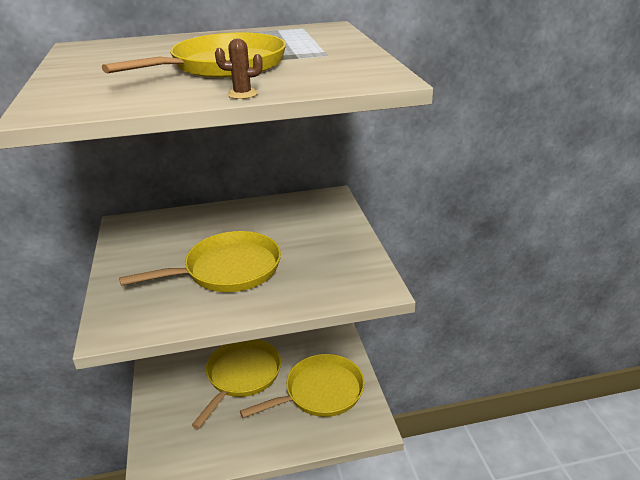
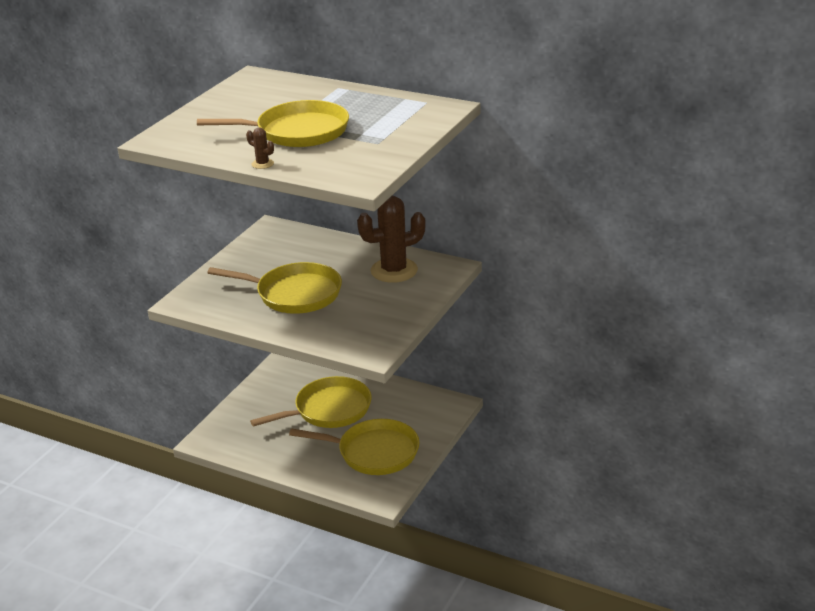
camera: 40 degrees right, 0 degrees up
none -> brown cactus [357,196,426,283]

